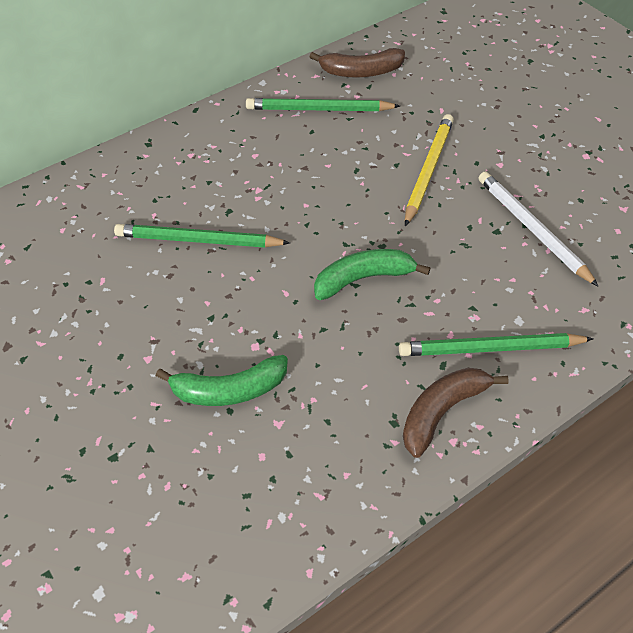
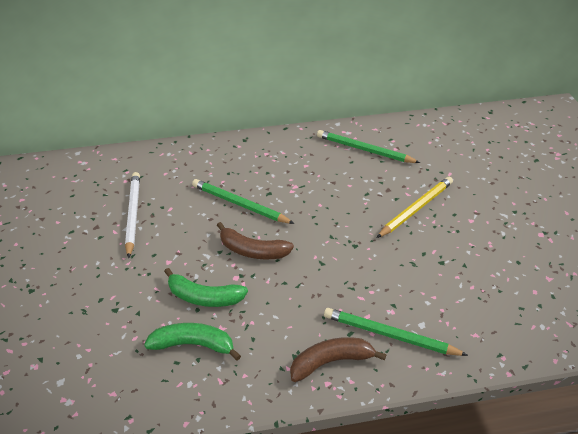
camera: 25 degrees right, 10 degrees down
brown banana [309,48,405,78] -> brown banana moved to [217,222,294,260]
green banana [314,249,430,300] -> green banana moved to [144,323,241,361]
white pencil [478,172,599,287] -> white pencil moved to [125,172,140,259]

